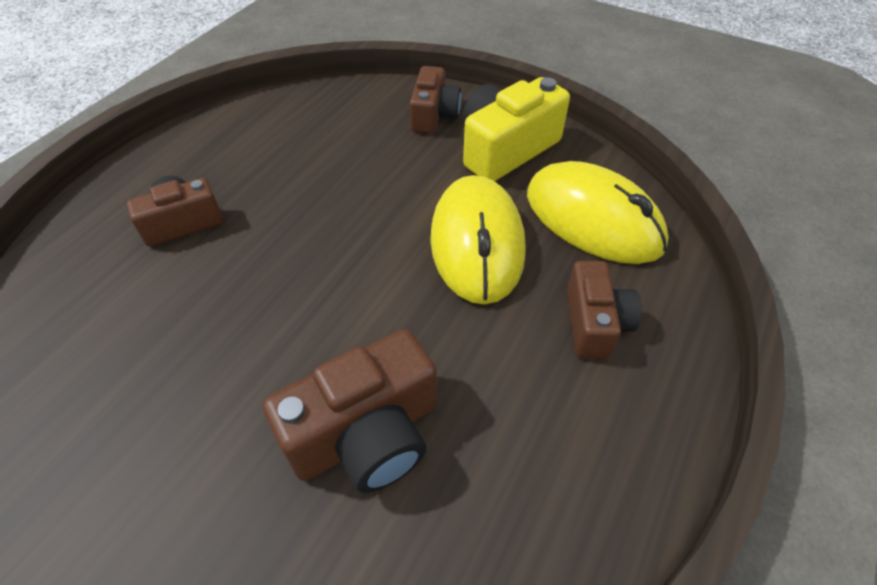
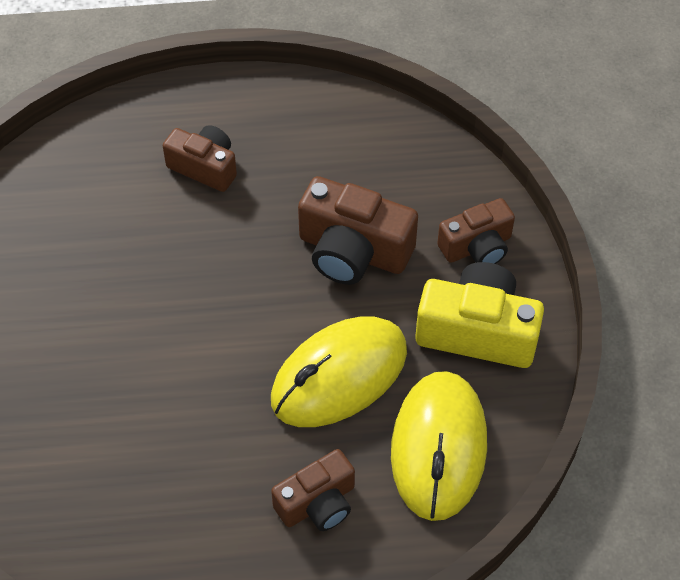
camera: 55 degrees right, 5 degrees up
brown camera [263,329,437,493] -> brown camera moved to [298,176,418,285]

